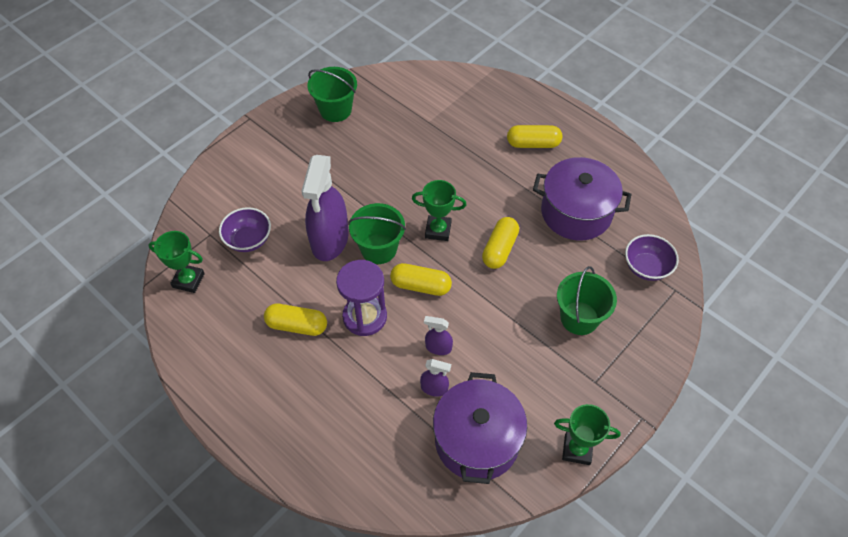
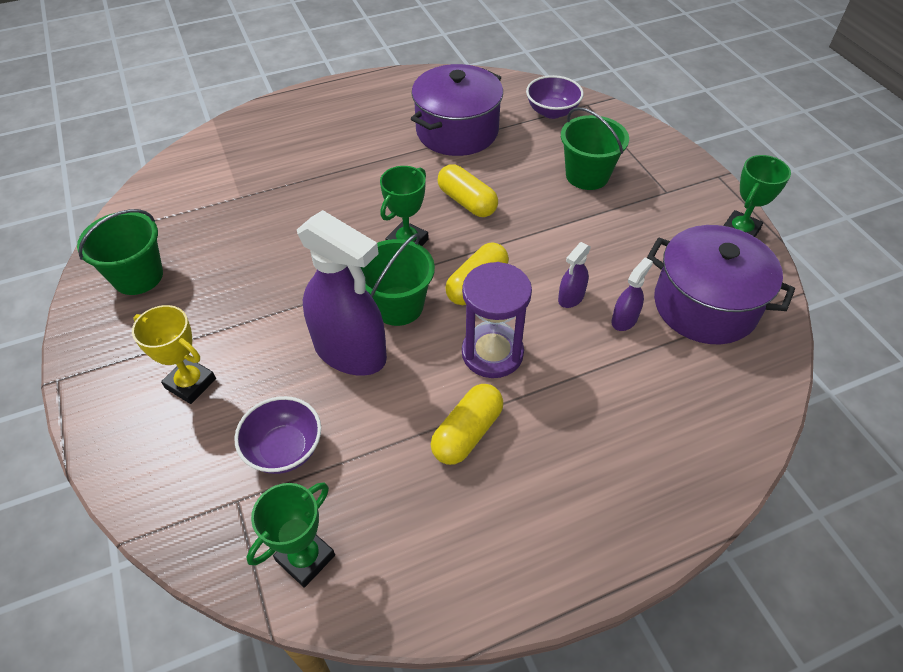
camera: 65 degrees left, 5 degrees down
yellow capsule [507,125,562,148] -> none
none -> yellow trophy [132,305,216,404]

